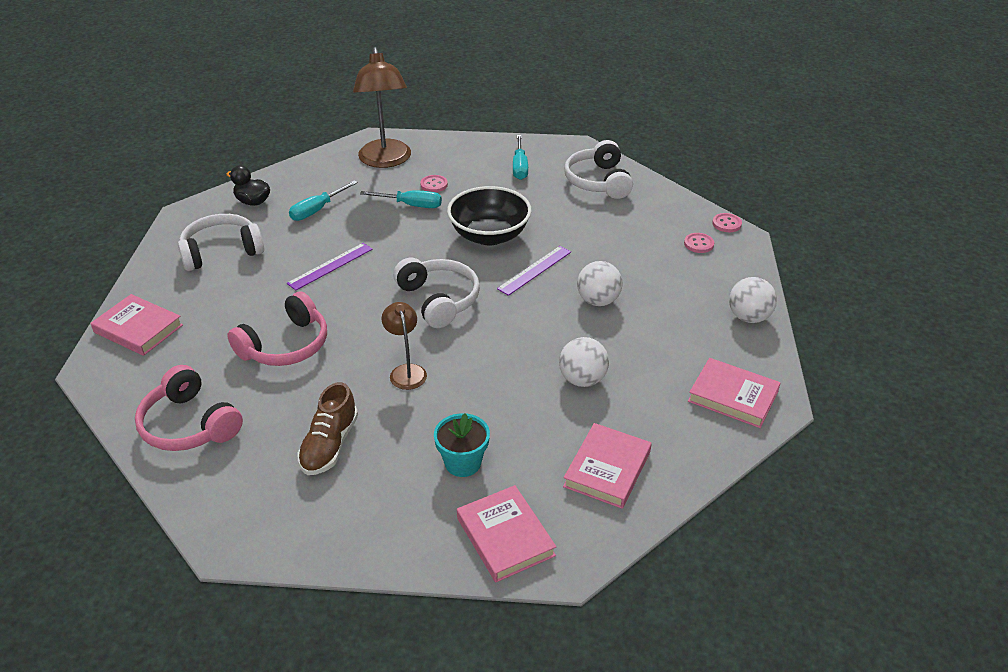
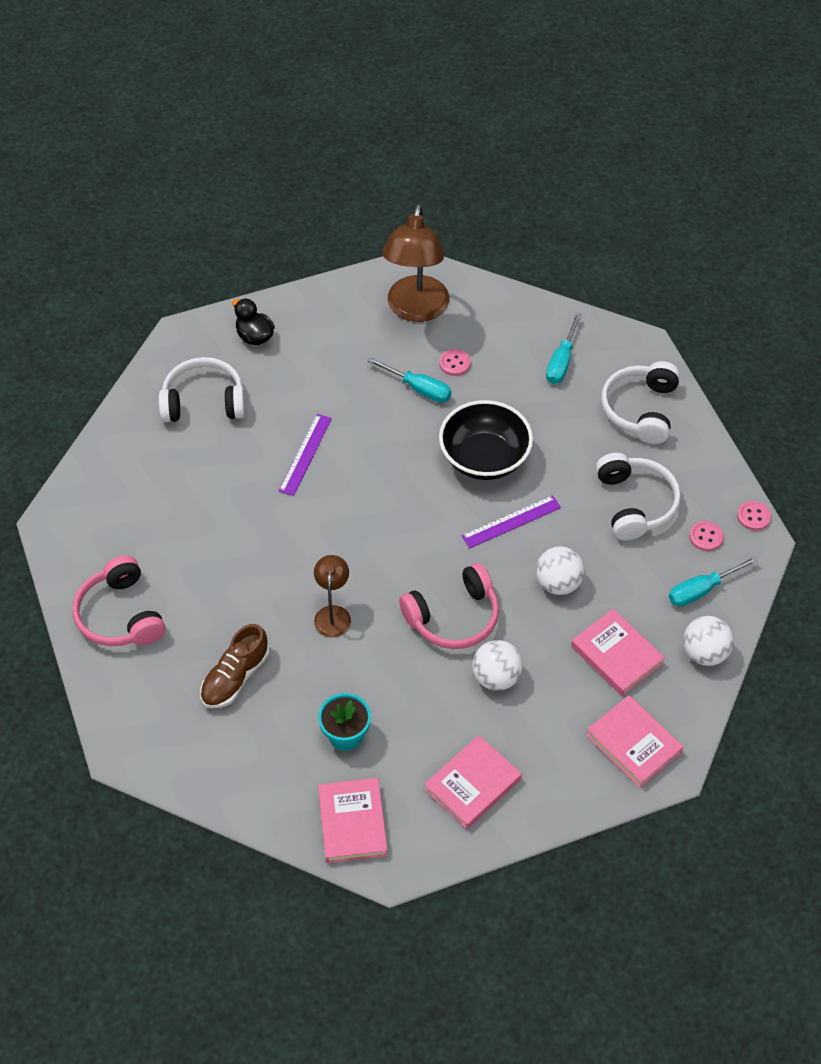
camera: 20 degrees right, 15 degrees up
pink book [91,294,183,356] -> pink book moved to [571,609,665,696]
pink headphones [227,291,327,366] -> pink headphones moved to [399,563,499,649]
purple ruler [287,243,373,290] -> purple ruler turned 45 degrees counterclockwise [279,414,332,496]
turquoise screwdriver [289,181,358,221] -> turquoise screwdriver moved to [669,556,758,607]
white headphones [393,258,480,328] -> white headphones moved to [596,453,681,541]

